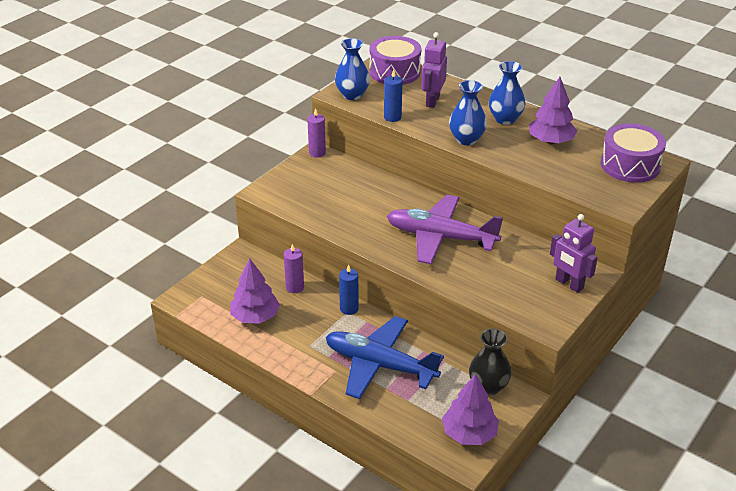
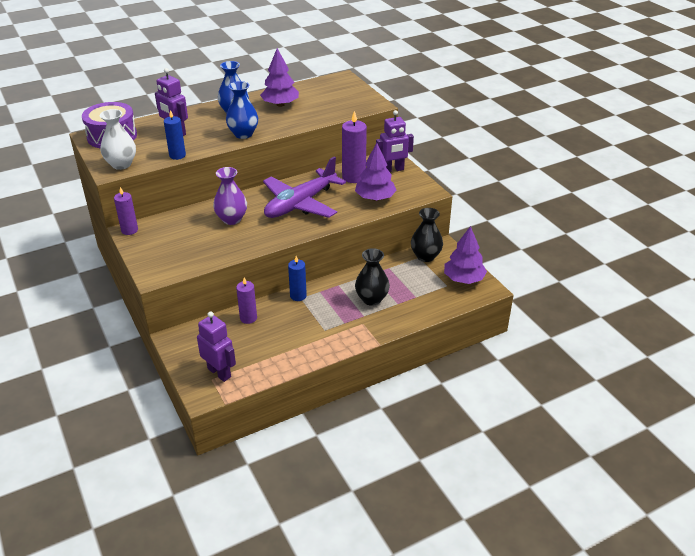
camera: 65 degrees left, 0 degrees up
purple tree [230,258,280,324] -> purple tree moved to [355,143,397,201]
blue plane [326,316,444,399] -> black vase [355,248,390,306]
blue vase [335,38,370,100] -> white vase [100,109,136,170]
purple drum [601,123,666,183] -> none
none -> purple robot [197,311,236,382]
none -> purple vase [213,167,247,225]
none -> purple candle [342,111,367,183]

